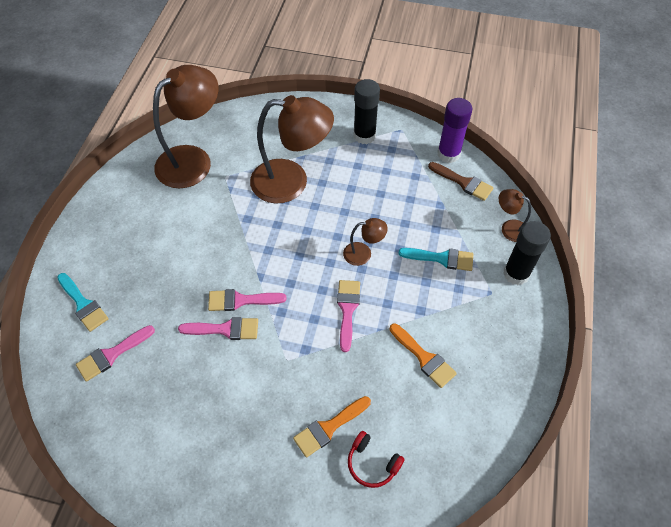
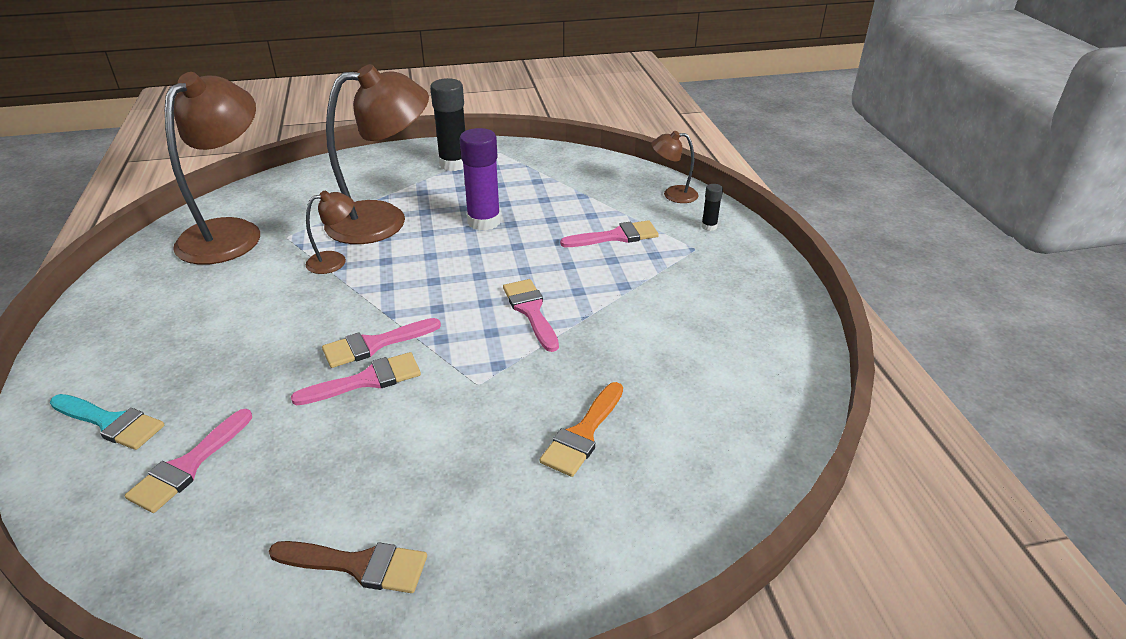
camera: 25 degrees left, 20 degrees down
brown lamp [343,218,388,266] -> brown lamp moved to [306,191,354,274]
red headphones [348,431,405,488] -> none
orange brush [389,323,457,388] -> none
turquoise brush [398,248,473,271] -> pink brush [560,220,659,247]
brown brush [428,162,494,201] -> brown brush moved to [269,541,427,593]
purple glue stick [437,98,472,163] -> purple glue stick moved to [460,128,501,231]
black glue stick [503,221,551,285] -> black glue stick [701,184,723,231], size x0.47

